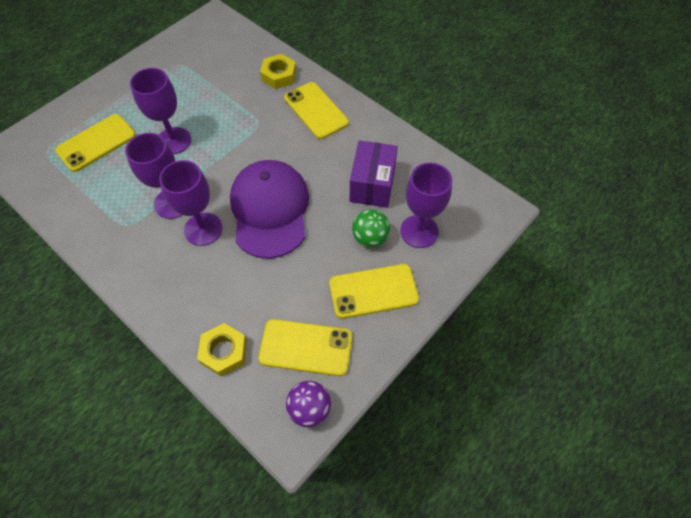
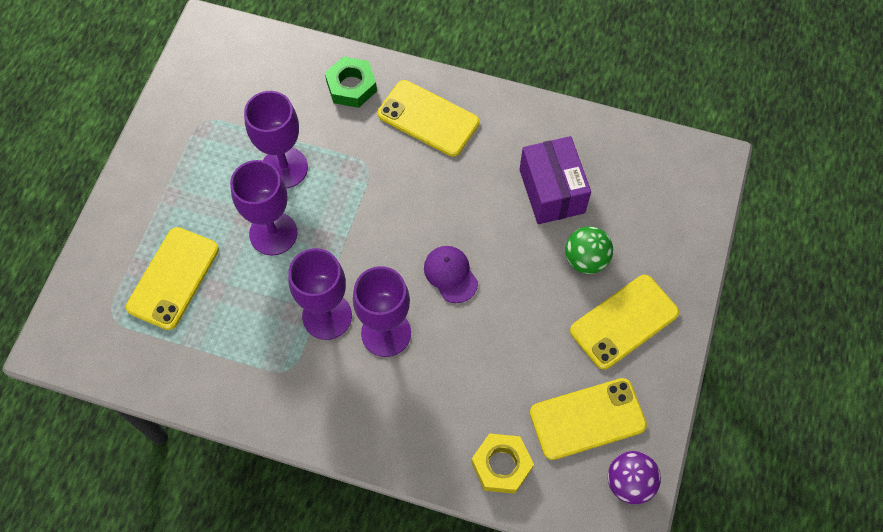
camera: 25 degrees left, 5 degrees up
purple cap [230,160,309,259] -> purple cap [424,246,478,303], size x0.44
yellow nut [260,54,297,89] -> green nut [325,56,377,108]
purple goblet [400,162,452,248] -> purple goblet moved to [244,91,308,188]

